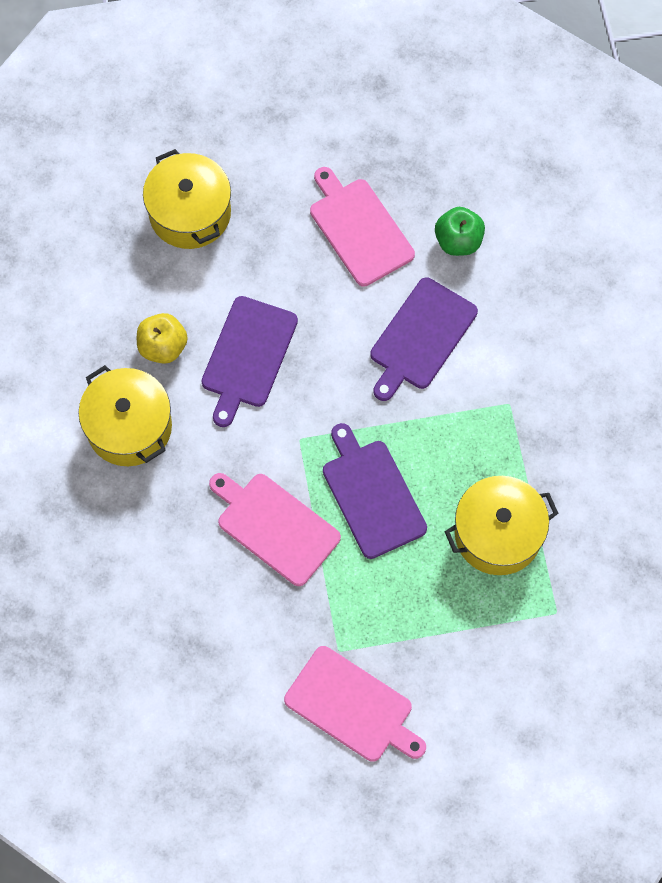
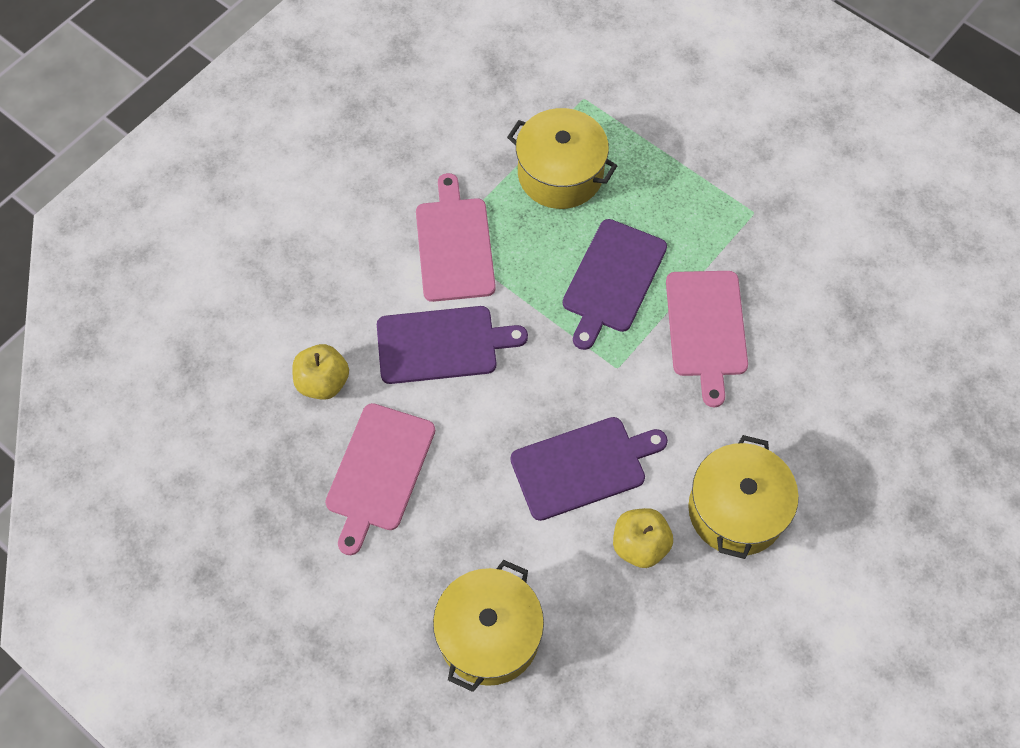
camera: 130 degrees left, 5 degrees down
pink cutting board [284,646,426,762] -> pink cutting board moved to [416,173,496,302]
green apple [435,207,485,256] -> yellow apple [292,344,349,400]

